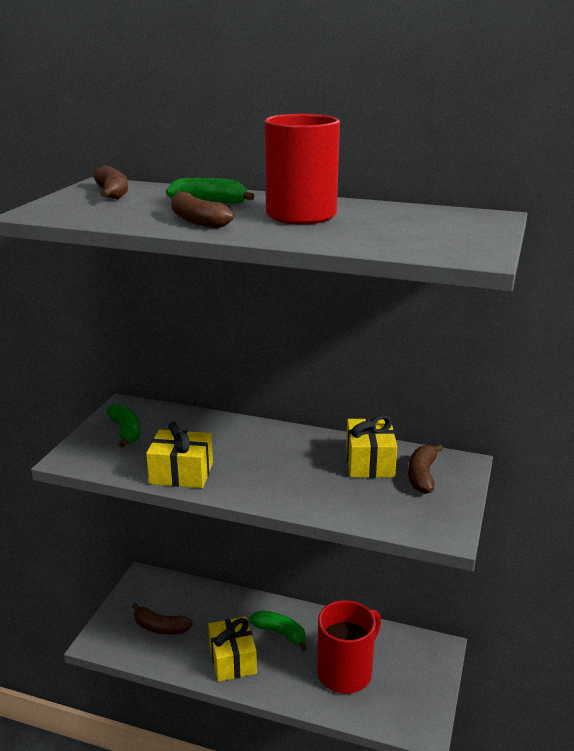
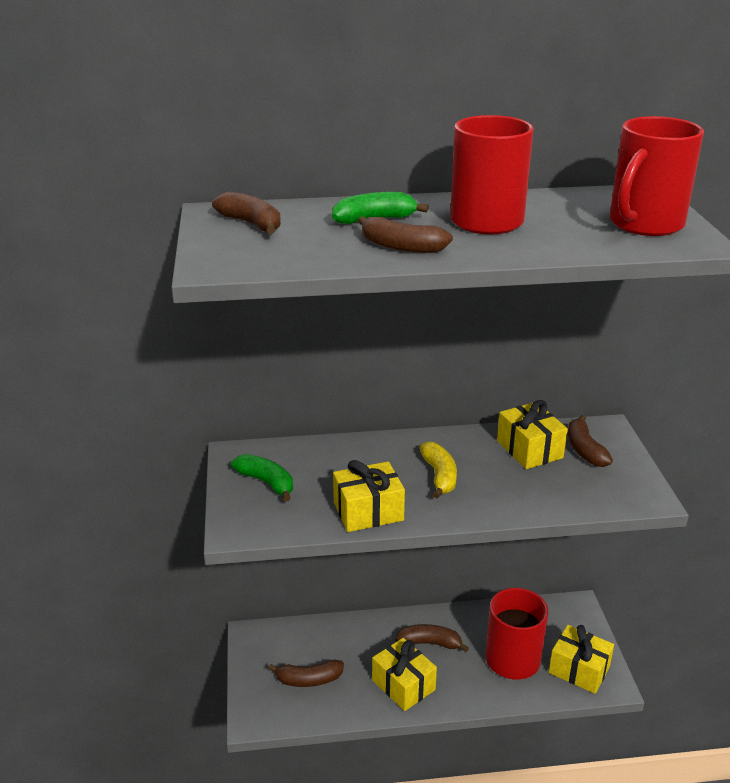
camera: 25 degrees left, 5 degrees up
green banana [249,611,307,651] -> brown banana [395,624,469,652]
none -> yellow banana [419,441,457,499]
none -> yellow gift [549,625,614,694]
none -> red mug [610,116,704,236]

